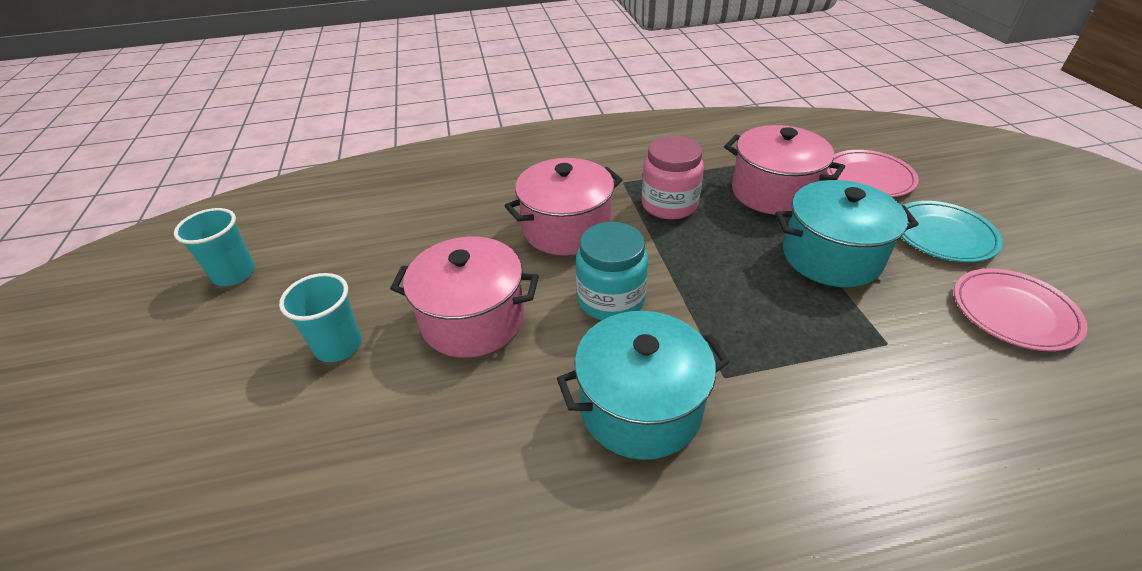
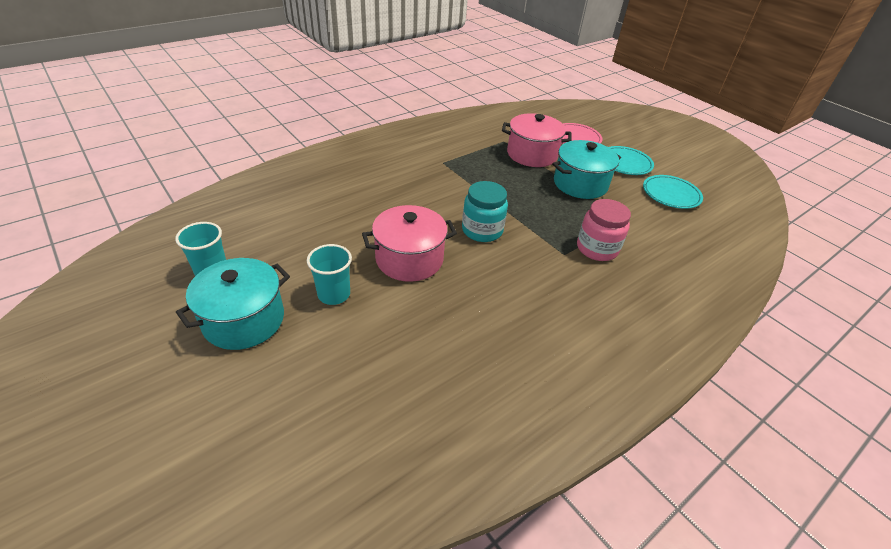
camera: 30 degrees left, 0 degrees up
pink pot [505,158,622,255] -> none
turquoise pot [557,311,730,460] -> turquoise pot moved to [176,258,290,350]
pink jar [642,136,704,220] -> pink jar moved to [577,199,631,261]
pink plate [954,268,1088,351] -> turquoise plate [643,175,703,209]

